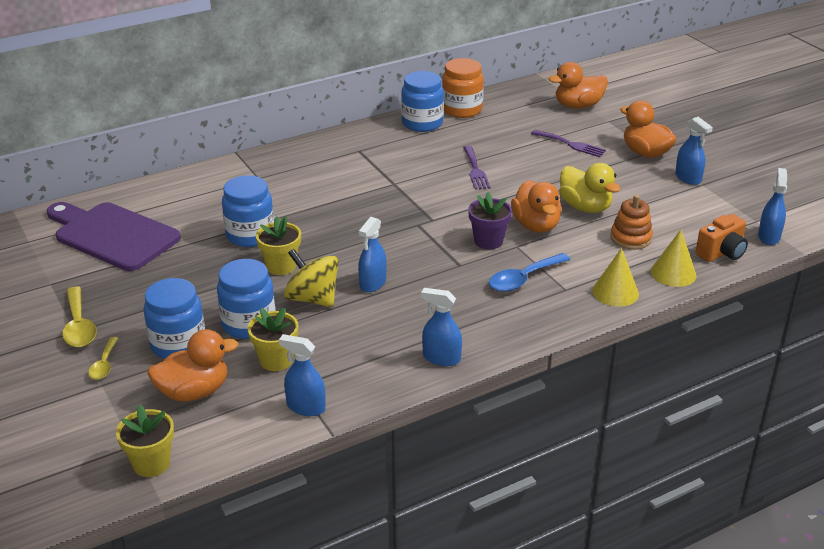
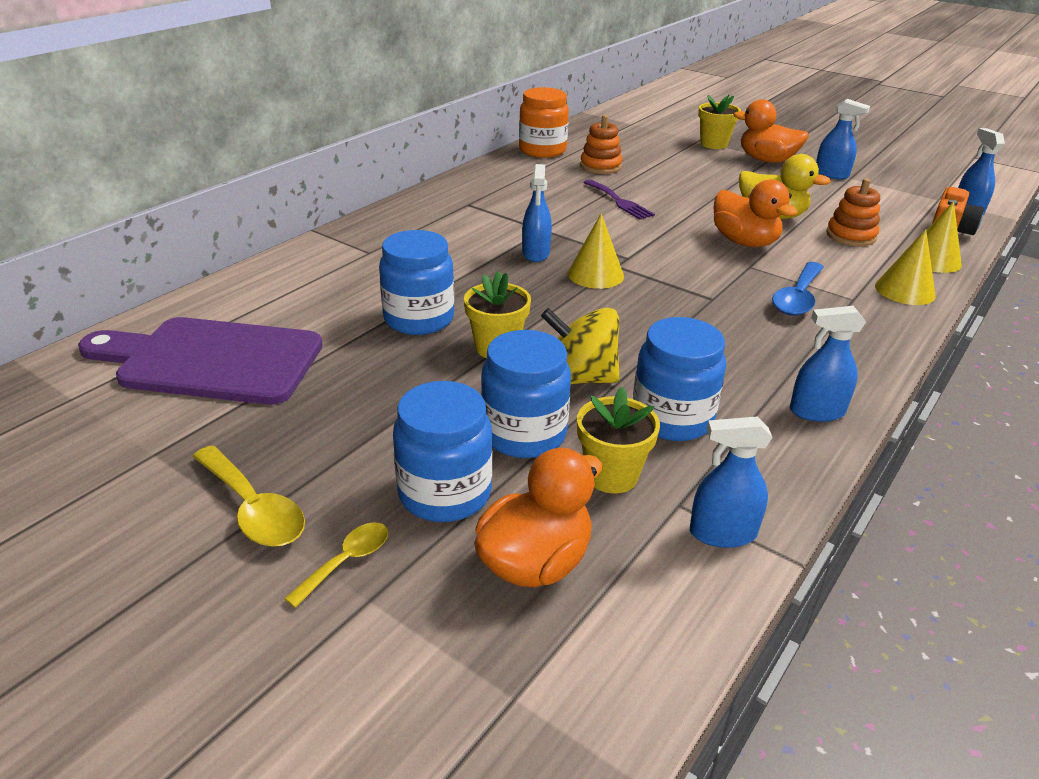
camera: 25 degrees left, 0 degrees up
yellow spoon [88,337,119,380] -> yellow spoon turned 120 degrees counterclockwise [284,522,388,608]
yellow flower pot [116,404,174,477] -> yellow flower pot moved to [698,94,741,149]
blue spray bottle [358,217,387,292] -> blue spray bottle moved to [522,164,552,262]
blue jar [401,71,444,132] -> blue jar moved to [633,317,726,441]
purple flower pot [468,192,512,249] -> none
purple fork [531,130,606,157] -> none
orange duck [549,62,608,109] -> none
none -> yellow cone [568,213,624,289]
none -> orange stacking toy [580,115,622,174]

